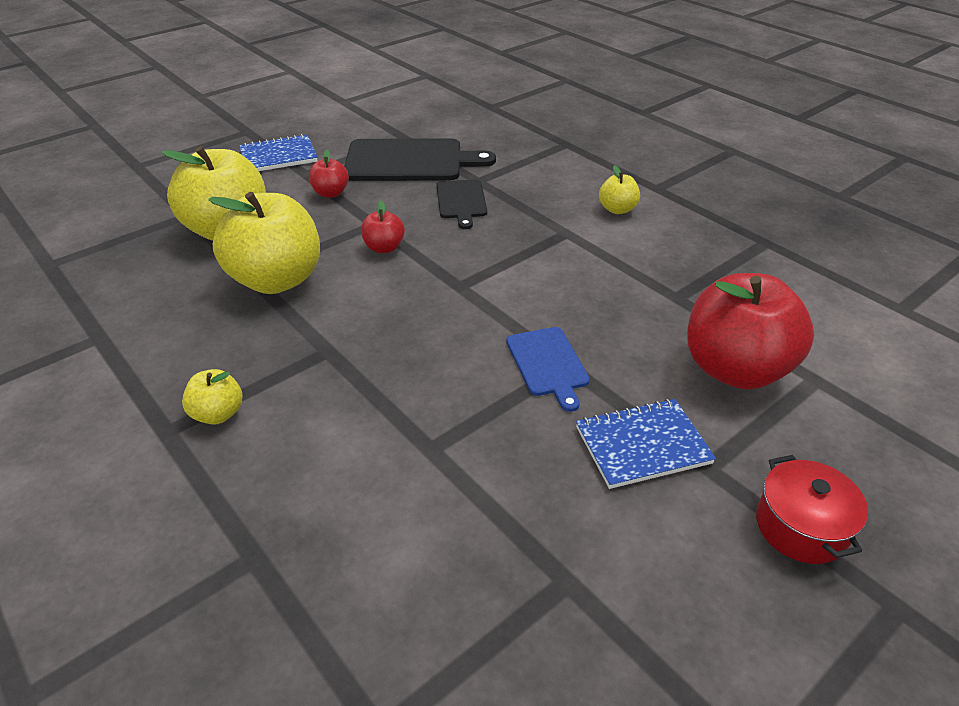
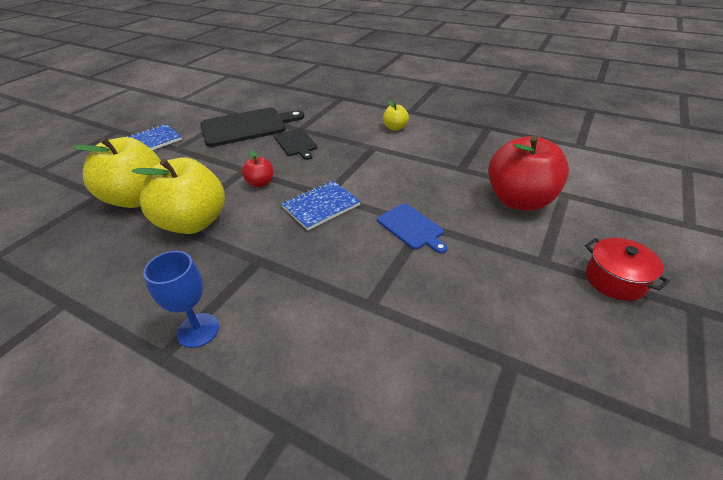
camera: 20 degrees left, 0 degrees up
yellow apple [182,369,243,425] -> blue goblet [143,251,219,348]
red apple [309,150,349,198] -> none
blue notebook [576,399,716,489] -> blue notebook moved to [281,181,361,230]

